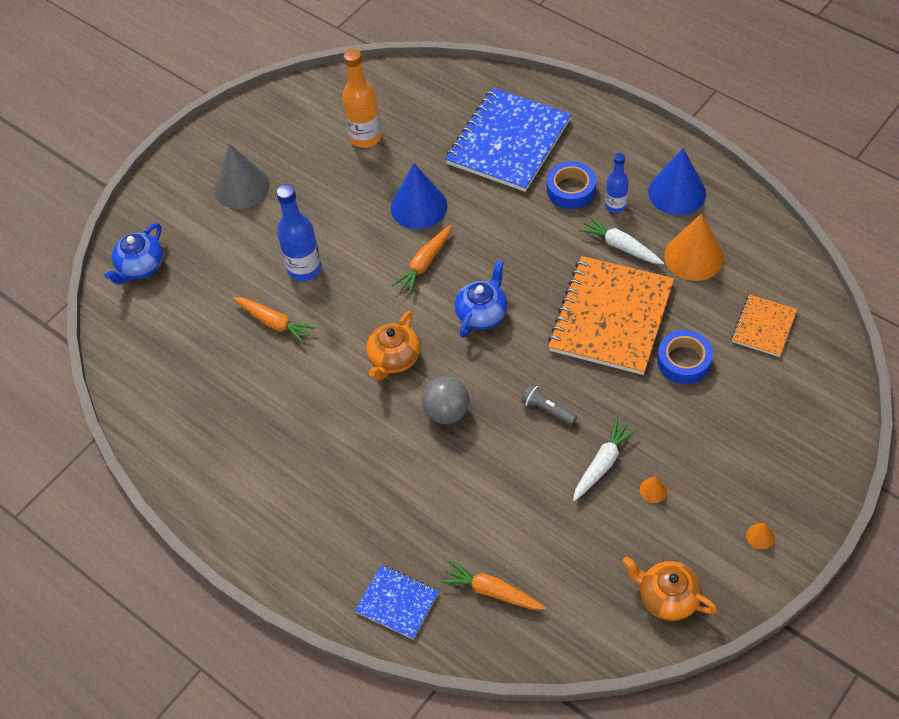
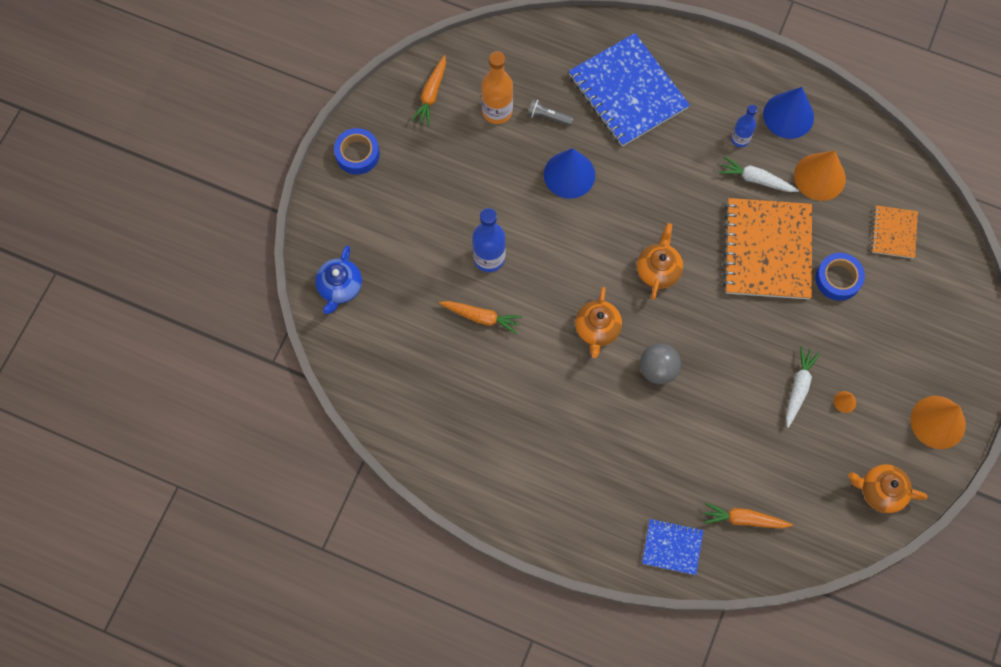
camera: 20 degrees left, 15 degrees up
grey cone [214,144,269,209] -> none
orange carrot [392,225,452,295] -> orange carrot moved to [411,55,446,126]
blue notebook [445,88,571,192] -> blue notebook turned 45 degrees counterclockwise [569,33,690,147]
blue teapot [455,260,508,338] -> orange teapot [637,223,683,300]
grey flashlight [521,384,577,425] -> grey flashlight moved to [528,99,574,126]
blue tape [547,161,596,209] -> blue tape moved to [334,128,380,174]
orange cone [746,523,775,550] -> orange cone [911,396,966,449], size x2.41

